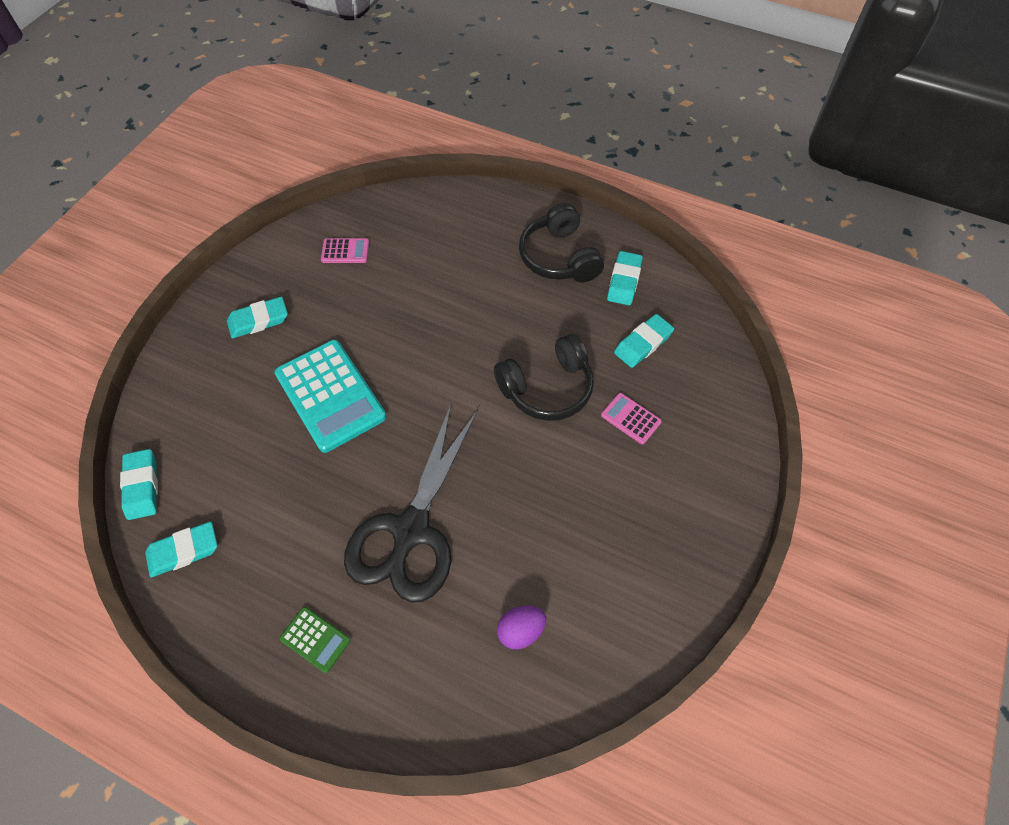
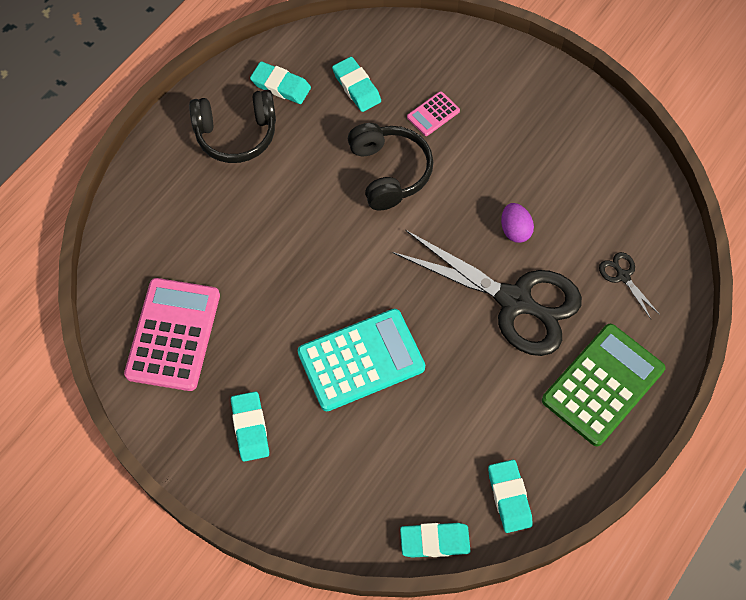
camera: 80 degrees left, 5 degrees up
green calculator [280,607,351,673] -> green calculator [542,324,665,447], size x2.15
pink calculator [321,238,369,263] -> pink calculator [124,278,220,391], size x2.15
purple egg [497,606,546,649] -> purple egg moved to [501,203,534,243]
none -> black scissors [599,252,660,319]

